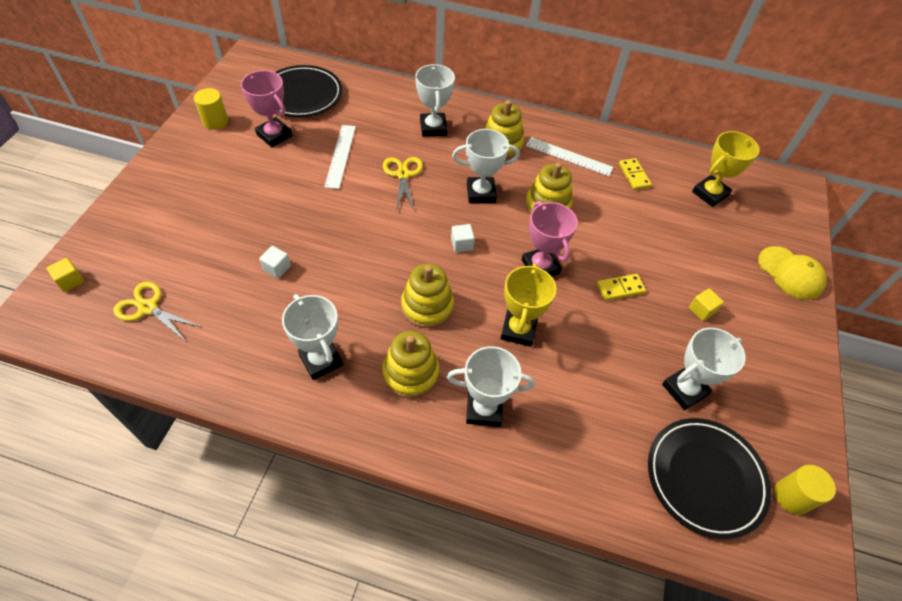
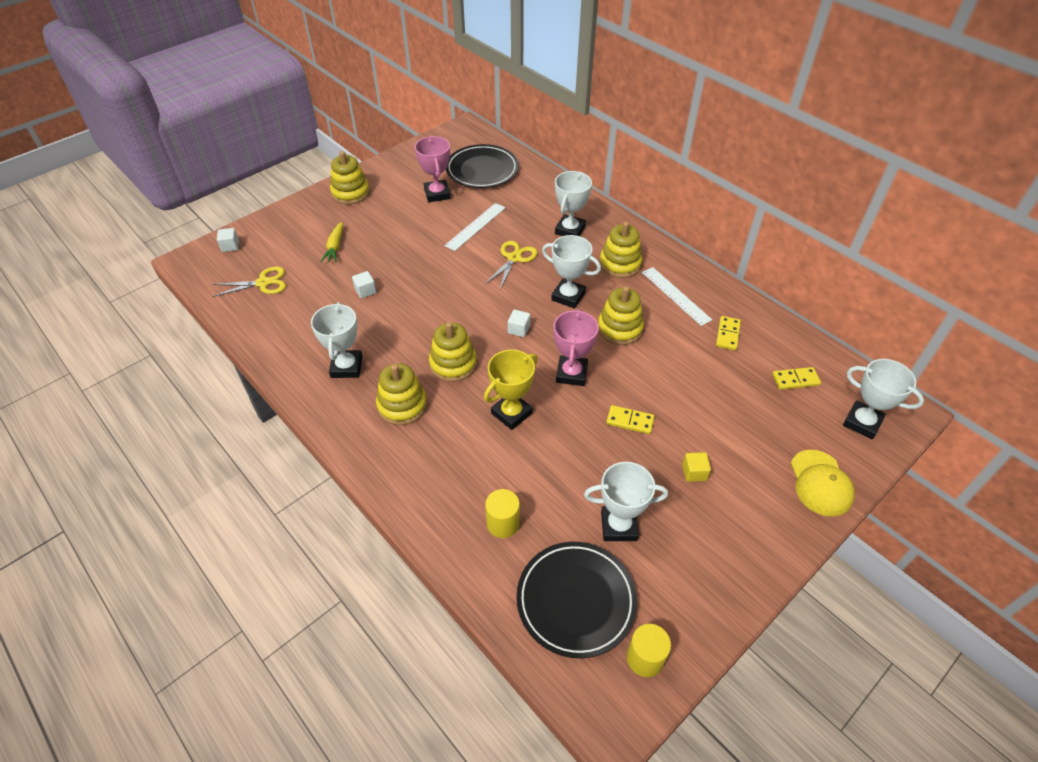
camera: 35 degrees right, 5 degrees down
yellow cube [47,258,84,292] -> white cube [217,228,239,252]
yellow scissors [113,282,202,341] -> yellow scissors turned 105 degrees clockwise [212,266,286,297]
yellow cylinder [194,88,228,130] -> yellow cylinder moved to [485,489,520,538]
white trophy [447,346,535,427] -> white trophy moved to [843,359,924,439]
yellow trophy [692,131,760,207] -> yellow domino [772,367,821,390]
none -> yellow carrot [320,222,343,262]
none -> yellow stacking toy [330,151,370,205]

